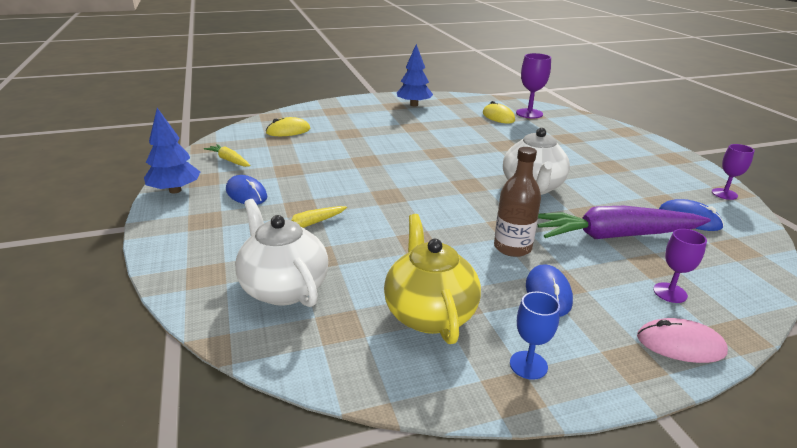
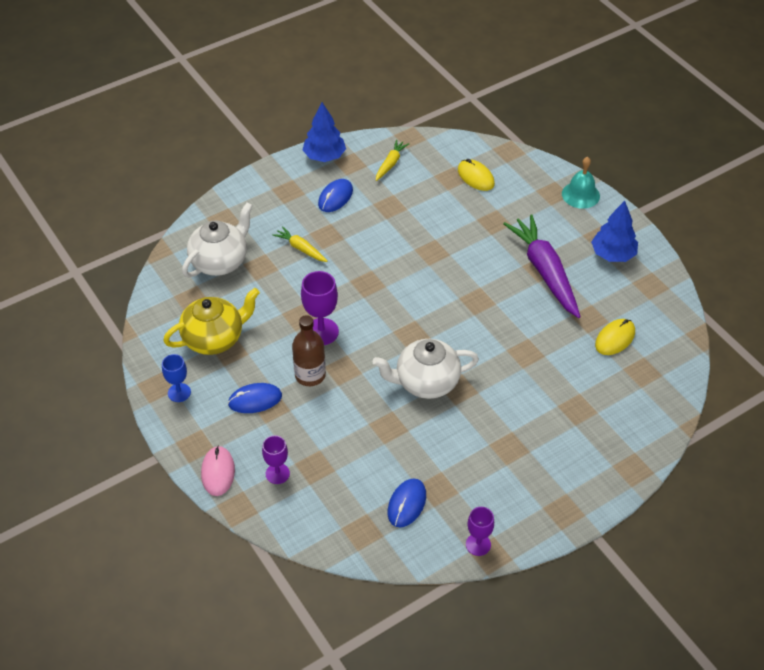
camera: 75 degrees right, 20 degrees up
purple goblet [516,53,551,118] -> purple goblet moved to [301,271,339,345]
purple carrot [538,206,711,239] -> purple carrot moved to [503,215,581,318]
none -> turquoise bell [562,157,600,209]

